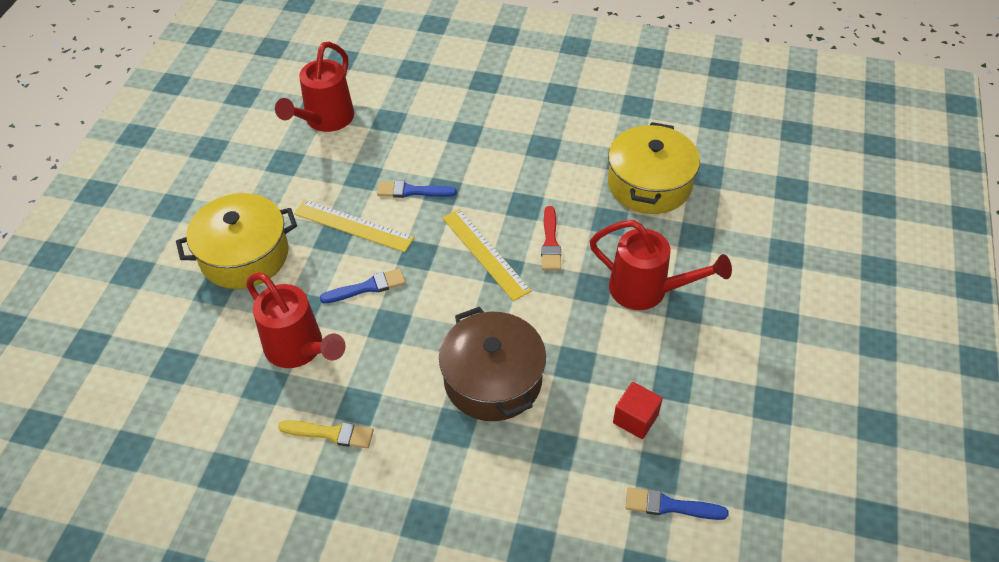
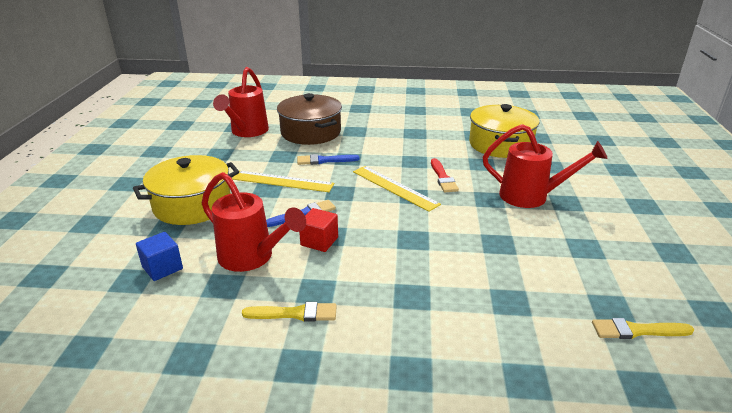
camera: 10 degrees left, 20 degrees down
brown pot [439,307,546,421] -> brown pot moved to [277,93,342,145]
red cube [613,382,663,439] -> red cube moved to [299,208,338,252]
blue brush [626,487,729,520] -> yellow brush [592,318,694,339]
none -> blue cube [136,232,183,281]

